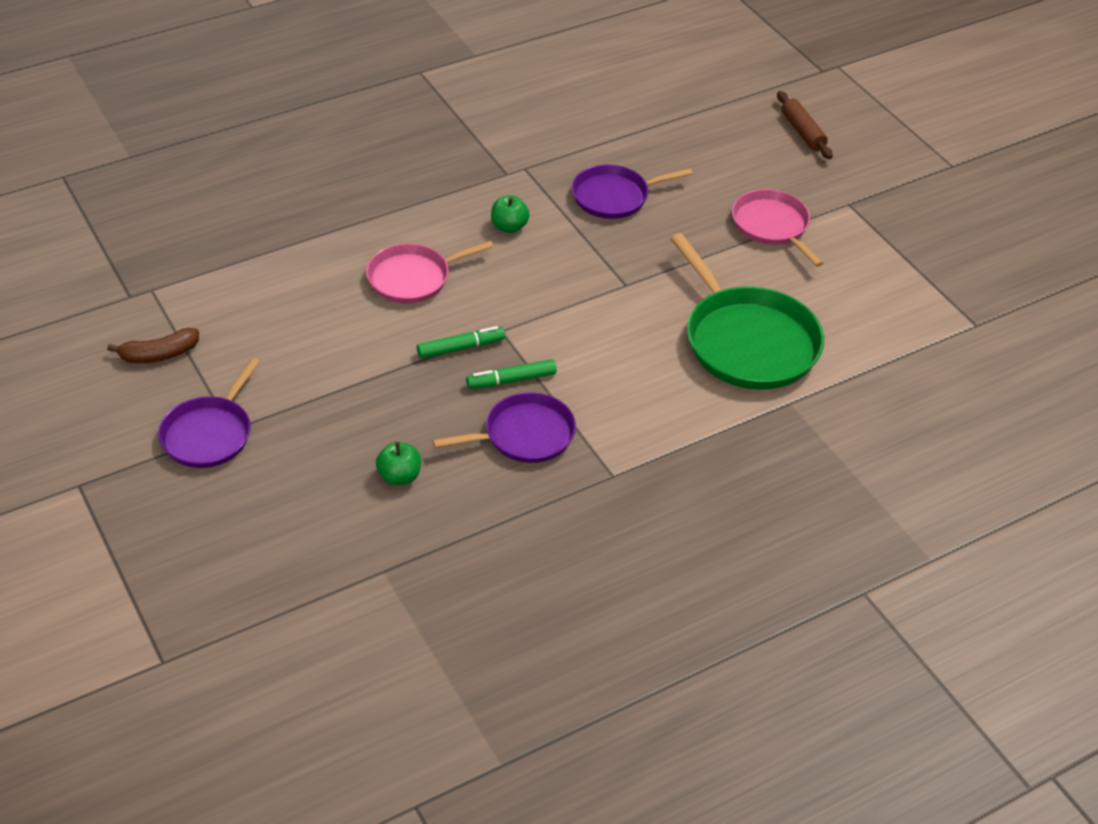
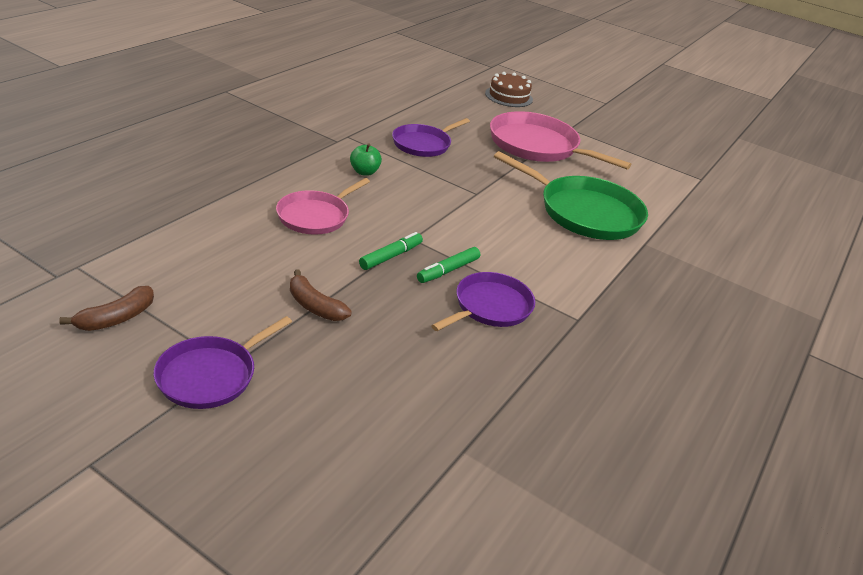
camera: 30 degrees left, 10 degrees down
purple pan [158,358,260,468] -> purple pan turned 45 degrees clockwise [154,316,292,409]
green apple [376,442,421,486] -> none
pink pan [732,189,823,267] -> pink pan [490,111,631,169], size x1.61
brown rolling pin [777,91,833,159] -> brown cake [485,72,533,107]
none -> brown banana [290,269,352,321]

